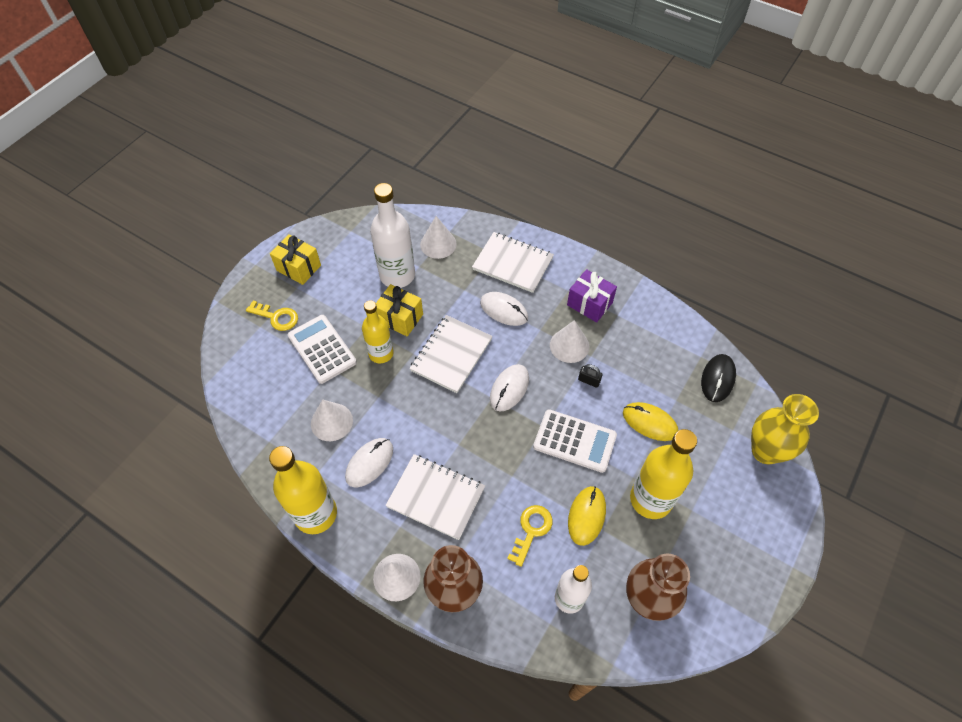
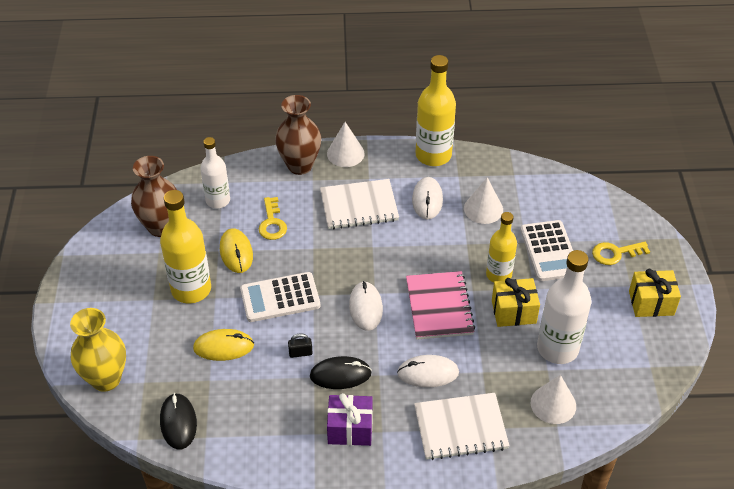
camera: 145 degrees right, 10 degrees down
white calculator [288,315,357,384] -> white calculator turned 60 degrees clockwise [520,220,573,281]
white notebook [409,315,493,393] -> pink notebook [406,271,476,340]
white cone [550,320,589,363] -> black mouse [310,356,372,389]

